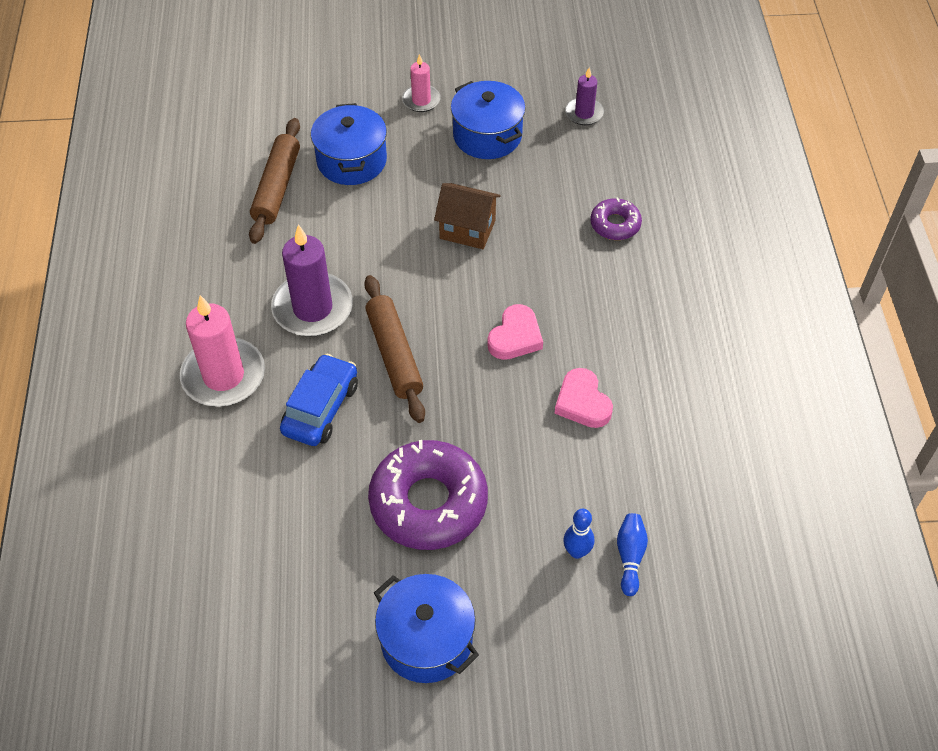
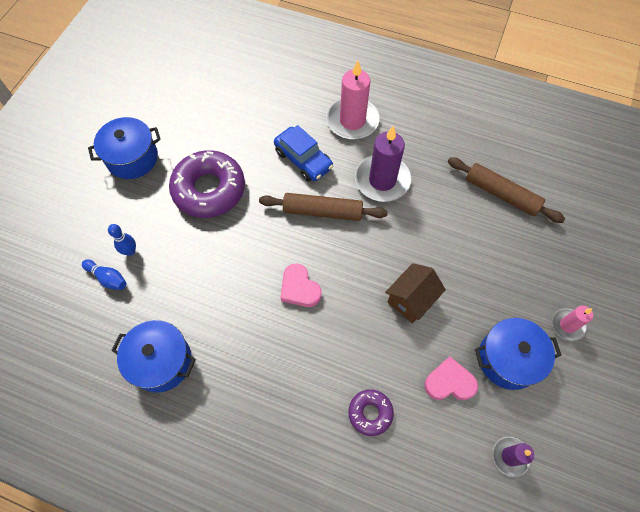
camera: 115 degrees right, 10 degrees up
blue pot [311,103,387,185] -> blue pot moved to [111,320,196,393]
pink heart [554,368,613,428] -> pink heart moved to [424,356,478,400]

